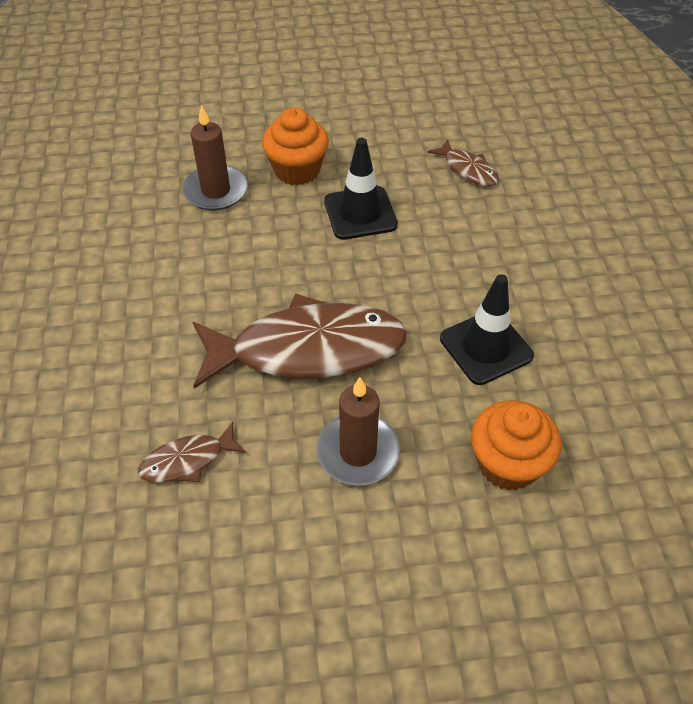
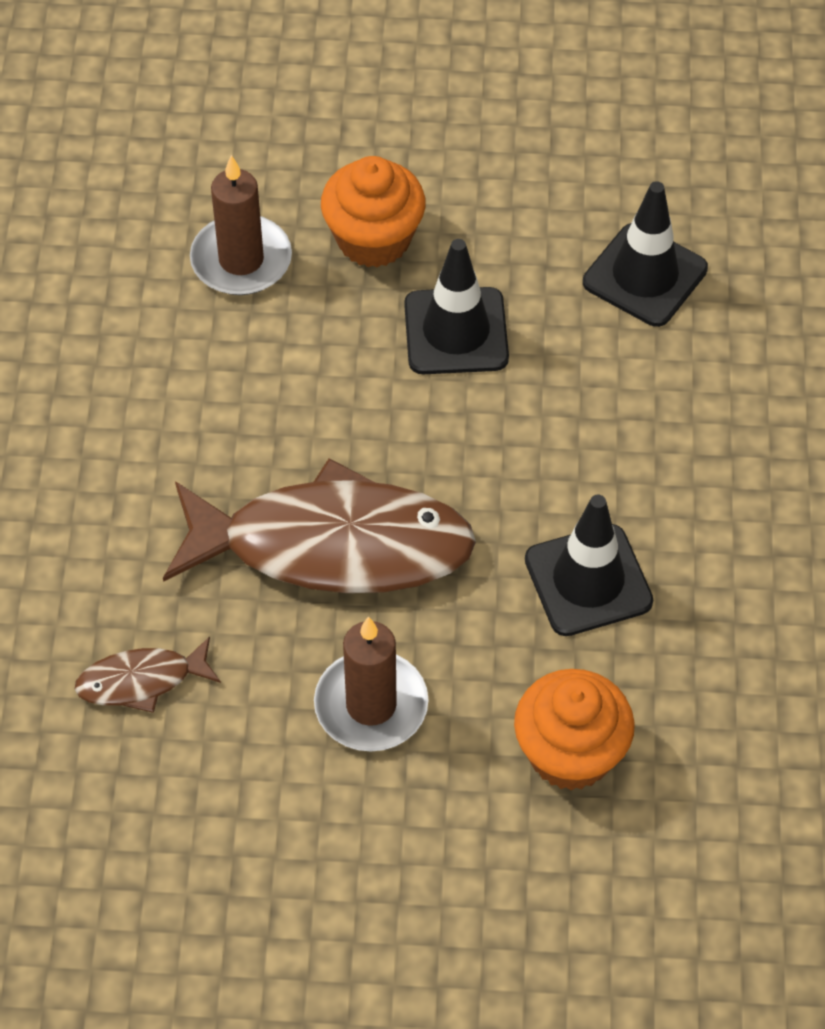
camera: 10 degrees right, 5 degrees up
brown fish [427,139,499,186] -> black traffic cone [583,181,708,327]

